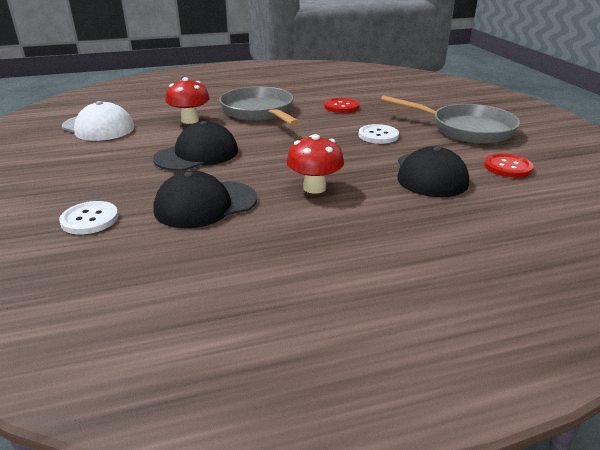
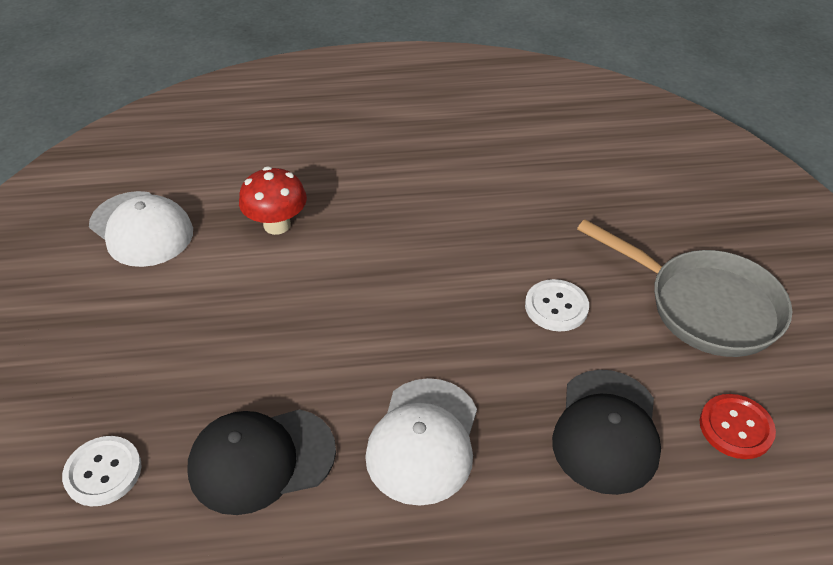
camera: 10 degrees right, 15 degrees up
black cap [153,121,238,171] -> none
grey pan [219,86,300,126] -> none
red mushroom [286,134,344,194] -> white cap [365,378,477,506]
red button [324,98,359,113] -> none

